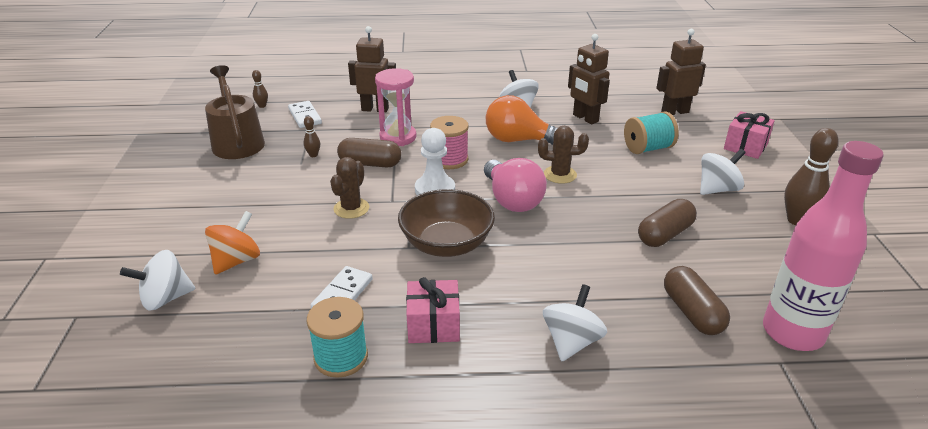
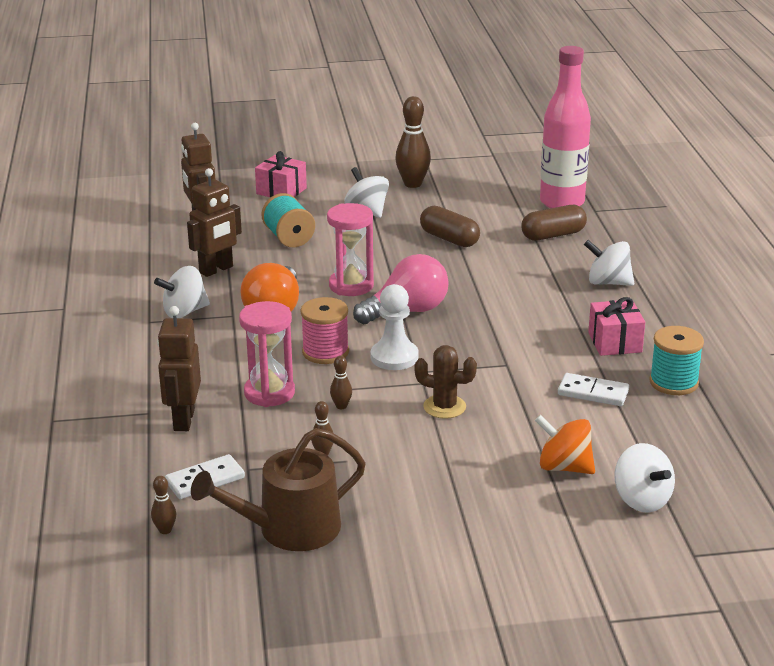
camera: 95 degrees left, 5 degrees down
brown capsule [337,138,402,168] -> brown bowling pin [330,356,352,409]
brown bowl [398,189,495,257] -> none
brown cactus [538,126,589,184] -> pink hourglass [327,203,374,296]

